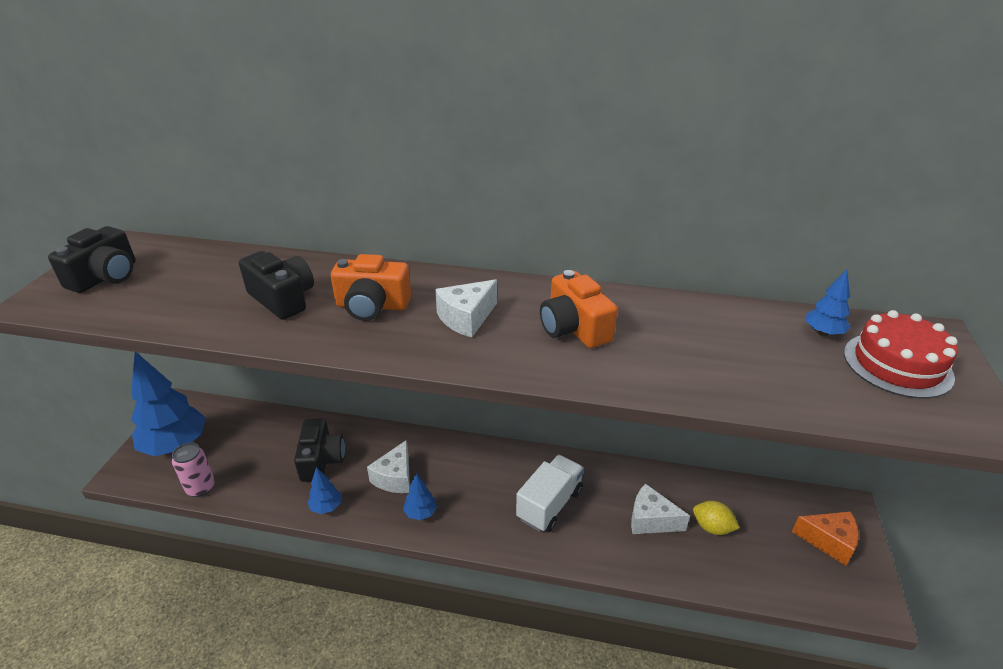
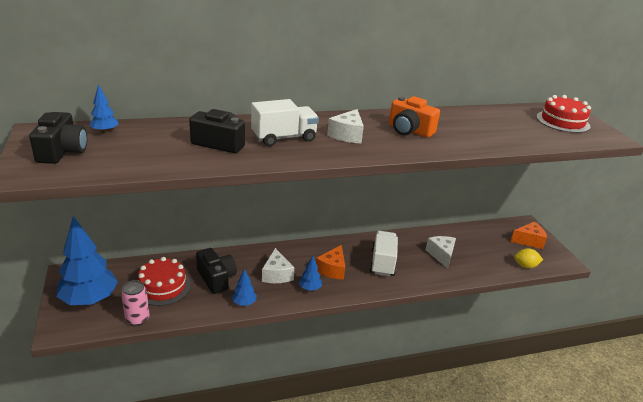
camera: 30 degrees left, 5 degrees down
orange camera [331,254,411,321] -> white truck [251,99,319,147]
white cheese [631,484,690,534] -> white cheese turned 90 degrees clockwise [426,236,456,269]
yellow lemon [693,501,740,535] -> yellow lemon moved to [514,248,543,268]
blue tree [806,270,850,336] -> blue tree moved to [89,84,119,133]
none -> red cake [138,257,191,306]
none -> orange cheese [316,245,345,280]

